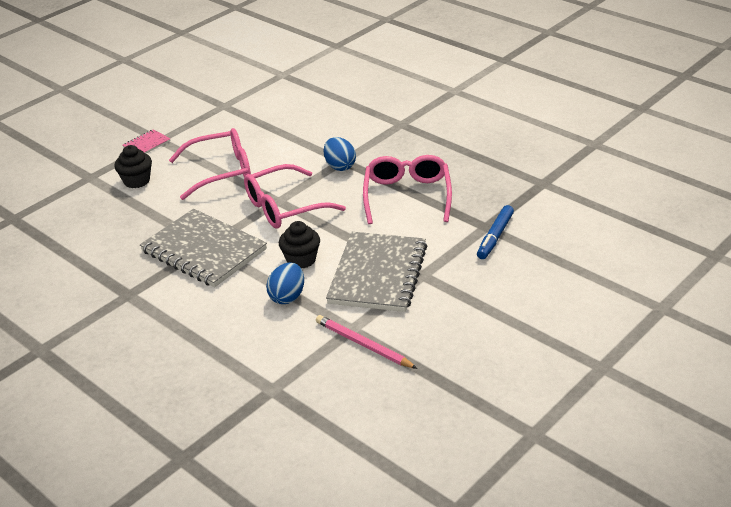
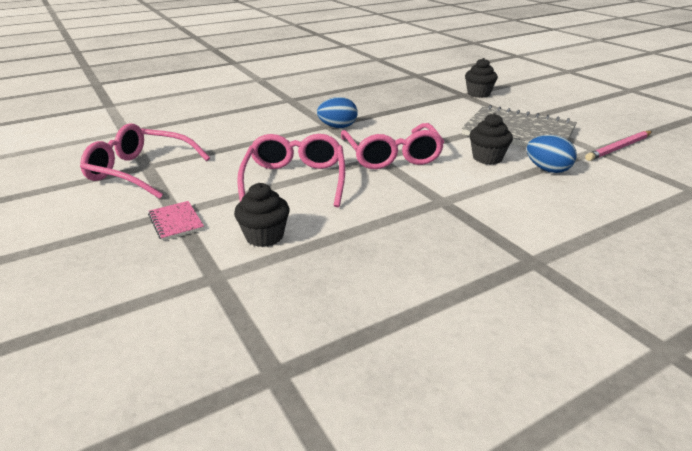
camera: 75 degrees left, 5 degrees down
grey notebook [140,209,267,287] -> none
pink glasses [363,155,452,224] -> pink glasses moved to [80,123,210,199]
blue marker [477,205,514,259] -> black cupcake [465,58,498,98]

